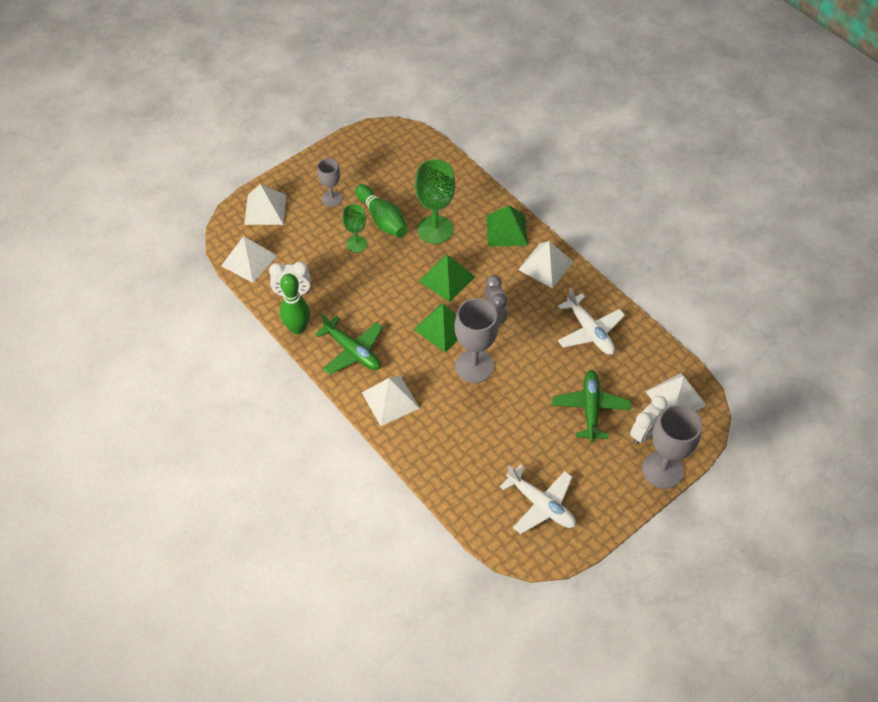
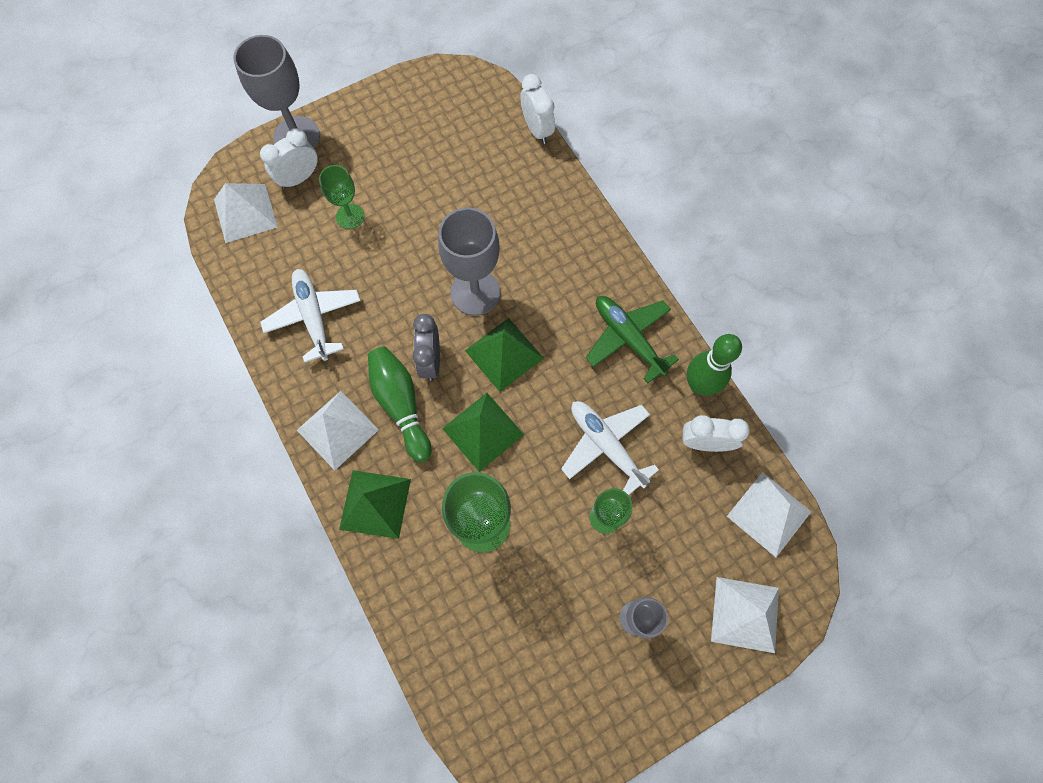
camera: 170 degrees left, 15 degrees up
green bowling pin [355,184,408,237] -> green bowling pin moved to [368,347,432,462]
white pyramid [362,376,420,426] -> none
white plane [500,464,576,534] -> white plane moved to [561,401,659,495]
green plane [552,370,631,442] -> green goblet [319,165,365,229]
none -> white clock [520,74,555,144]

